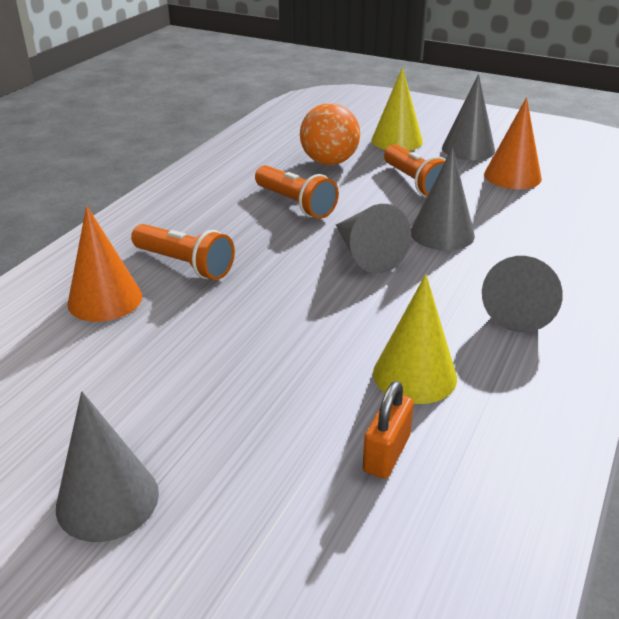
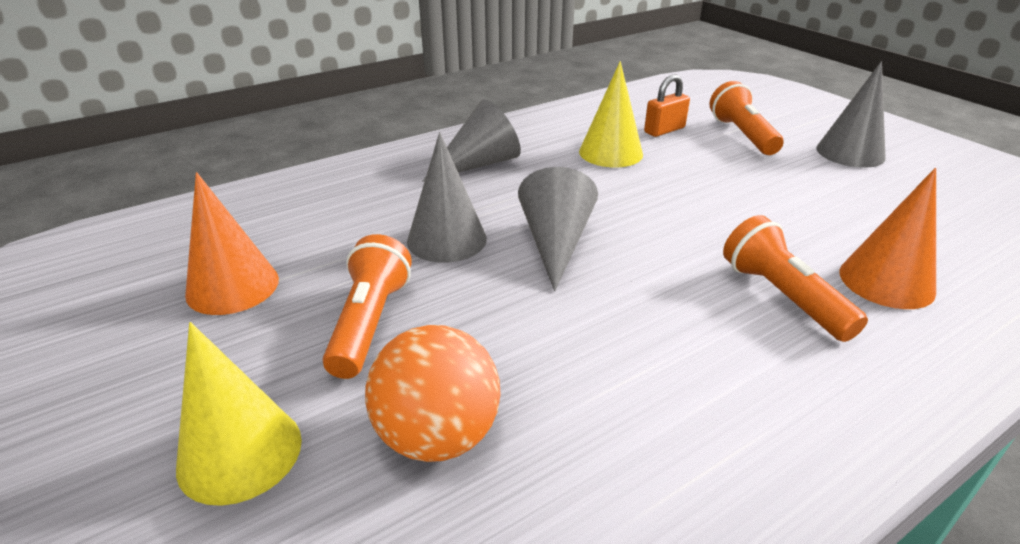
camera: 150 degrees left, 0 degrees up
orange flashlight [255,165,339,219] -> orange flashlight moved to [709,81,783,155]
grey cone [442,74,495,160] -> none

